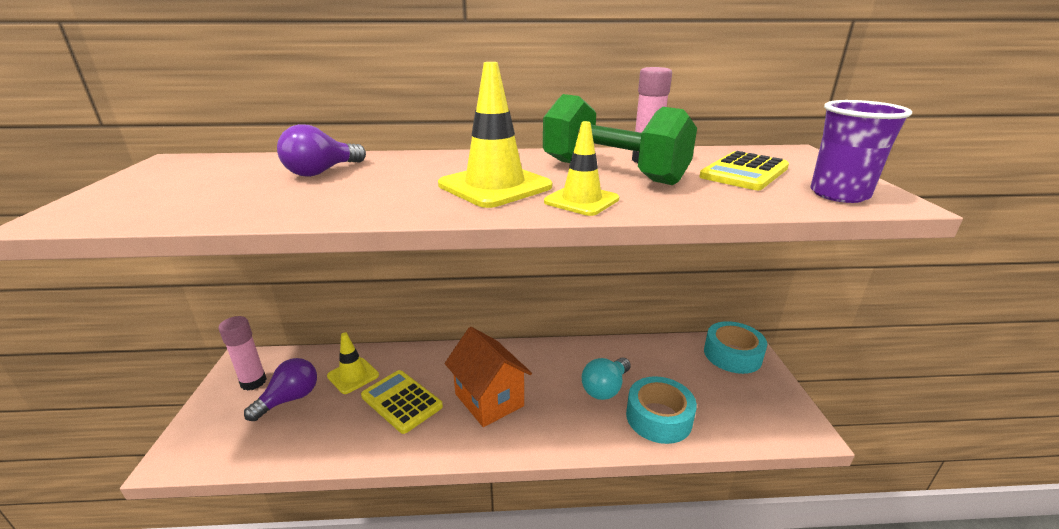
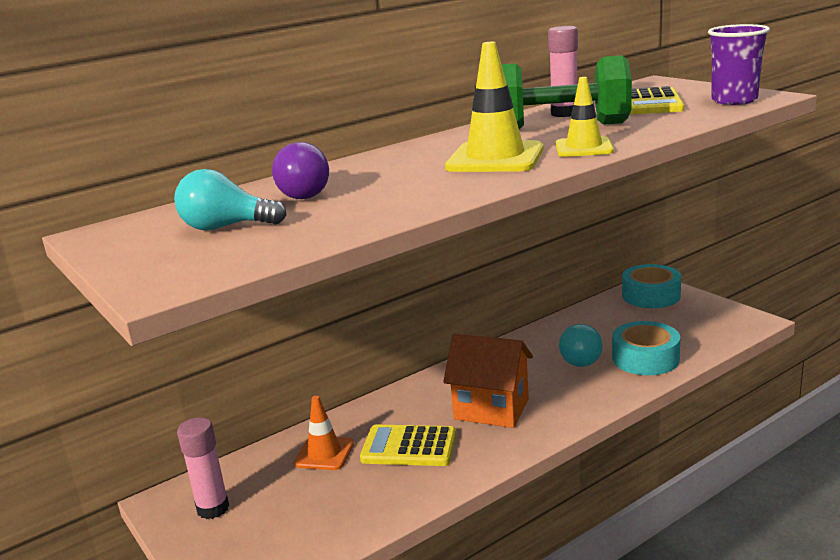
camera: 30 degrees left, 5 degrees down
purple light bulb [244,358,317,421] -> none
yellow traffic cone [327,332,379,394] -> orange traffic cone [294,396,354,470]
none -> turquoise light bulb [174,169,287,230]

